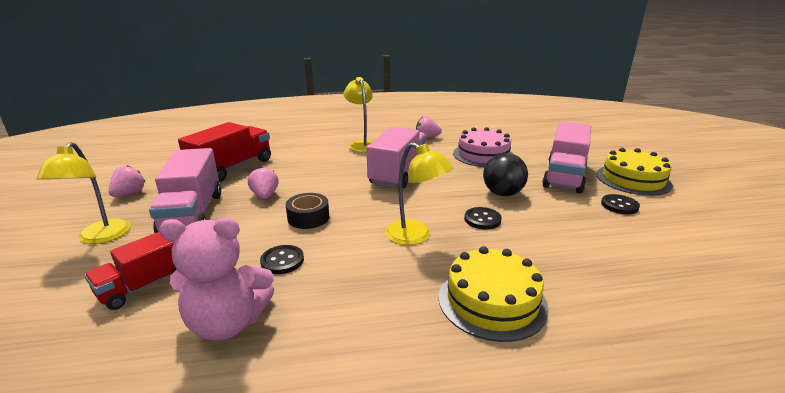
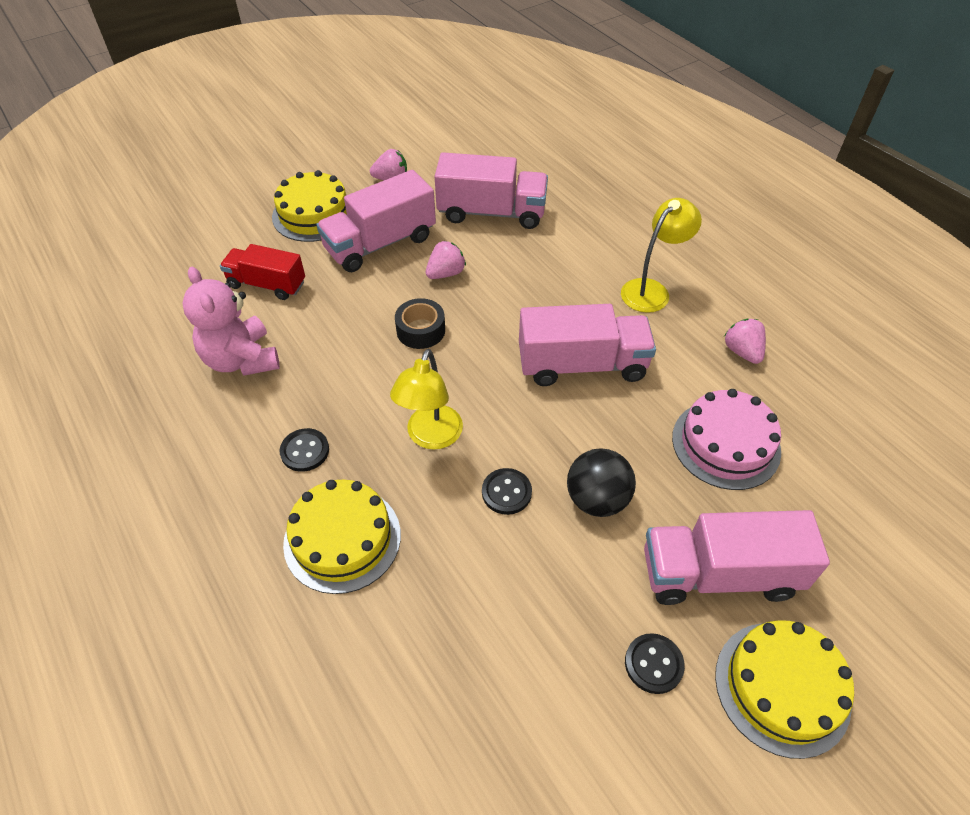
camera: 65 degrees right, 25 degrees up
yellow lamp [36,142,131,244] -> yellow cake [272,170,347,242]
red truck [178,122,271,182] -> pink truck [435,152,548,229]
black button [260,245,304,274] -> black button moved to [279,428,329,472]

